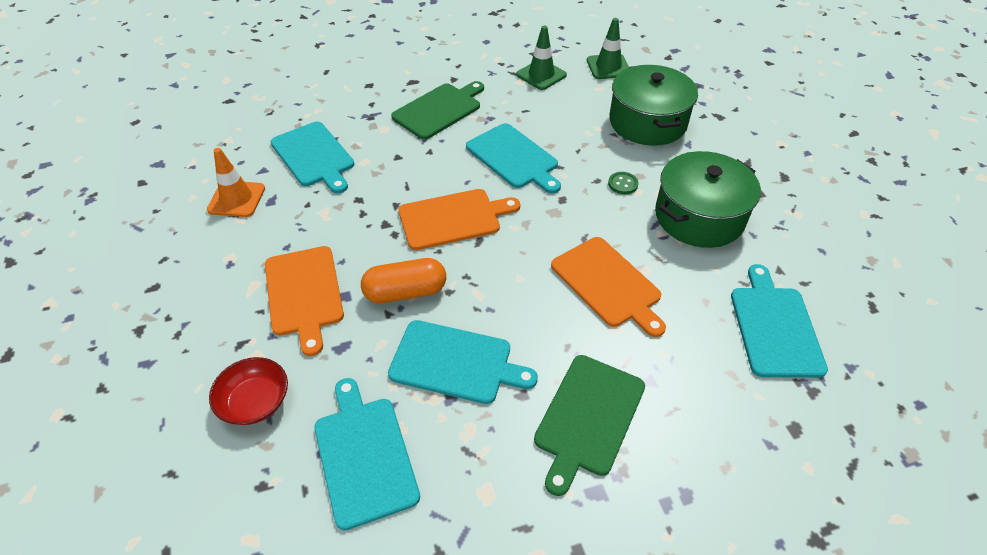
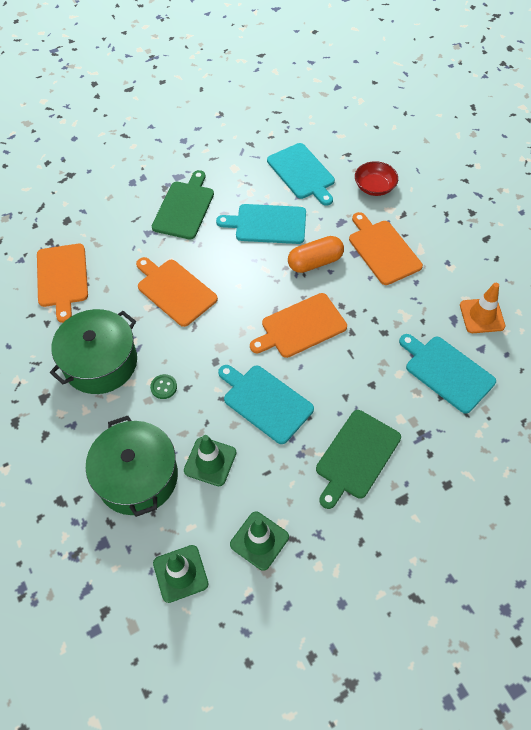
camera: 170 degrees right, 10 degrees up
turquoise cutting board [731,264,828,378] -> orange cutting board [37,244,88,323]
none -> green traffic cone [184,435,236,486]

